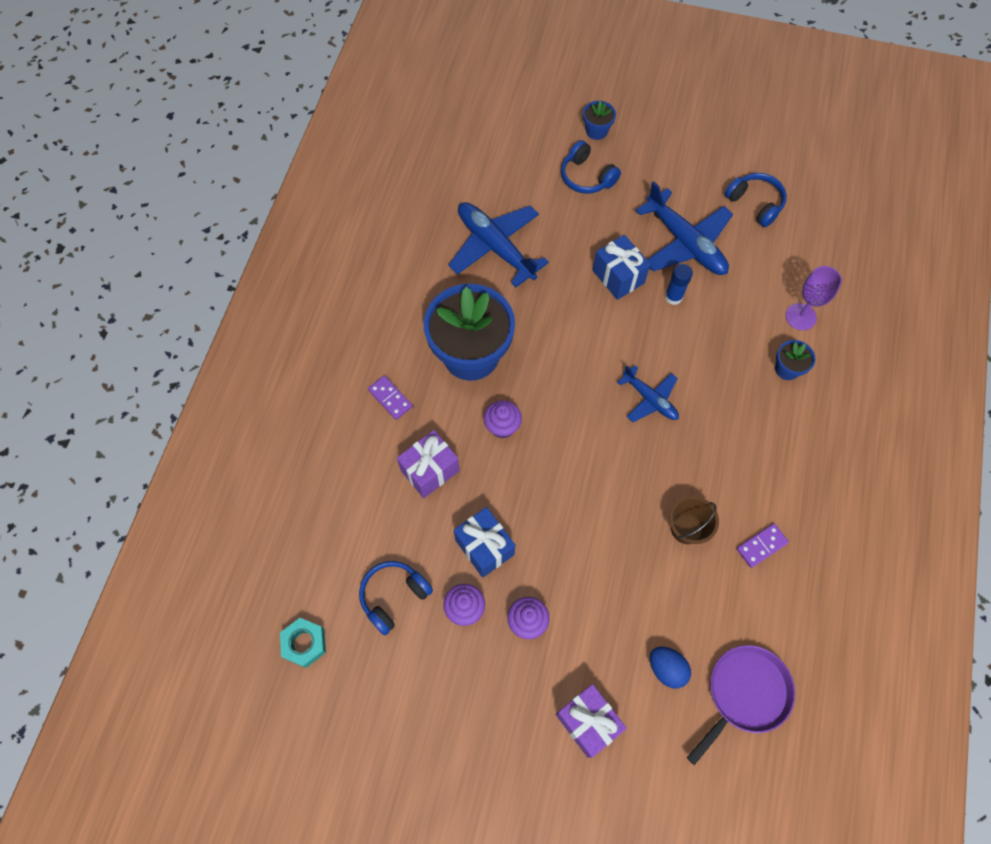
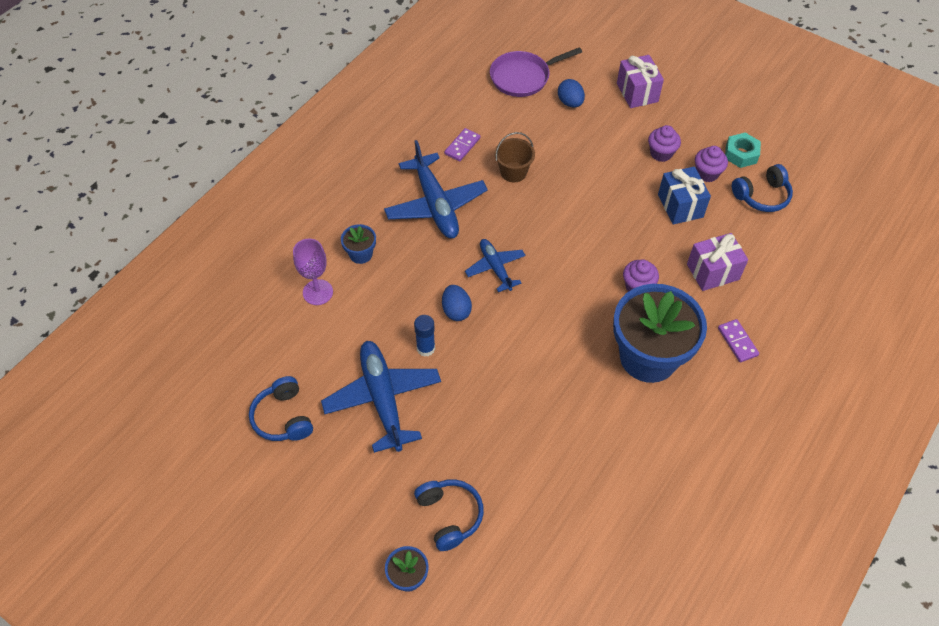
camera: 160 degrees left, 10 degrees down
turquoise nut [280,618,326,668] -> turquoise nut moved to [725,133,761,168]
blue plane [448,202,549,287] -> blue plane moved to [384,140,488,238]
blue gift [593,235,650,300] -> none
purple domino [737,523,789,568] -> purple domino turned 45 degrees counterclockwise [444,128,481,162]
none -> blue egg [442,285,472,321]

